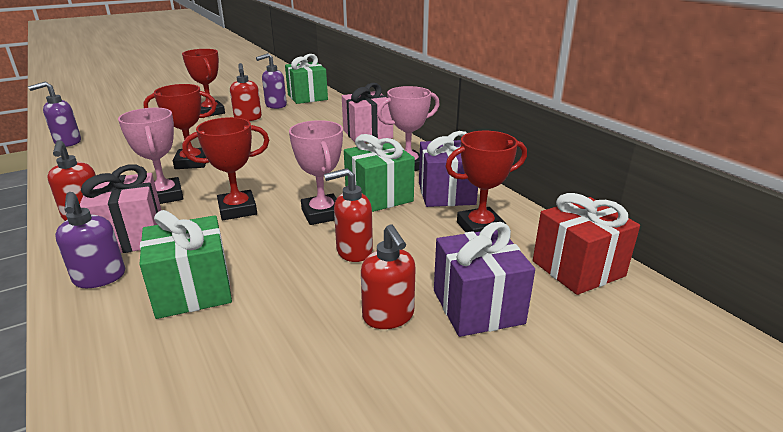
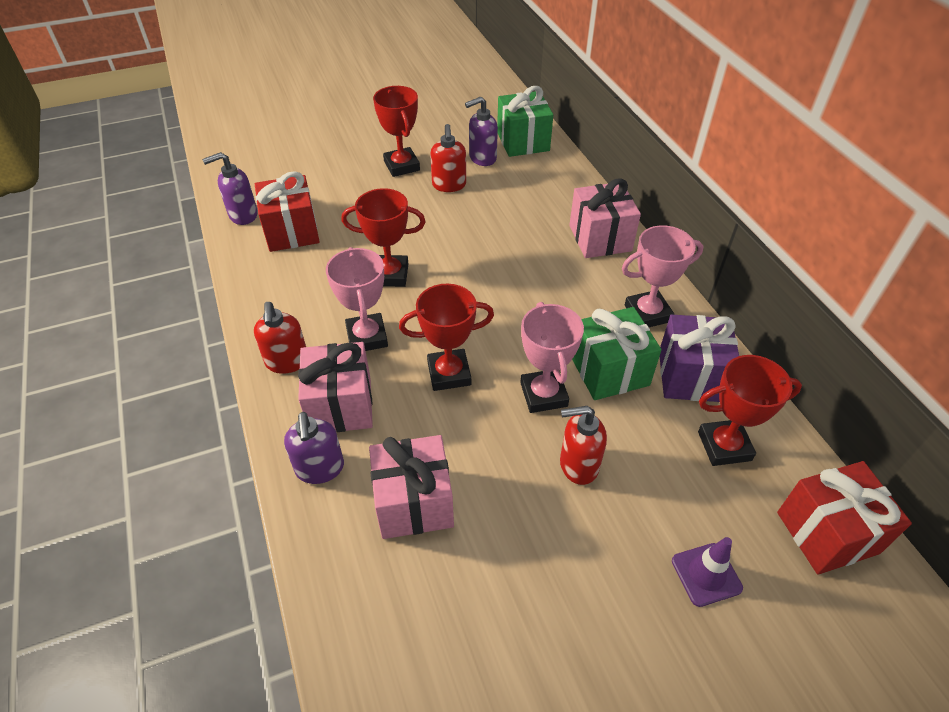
camera: 10 degrees right, 20 degrees up
green gift [139,210,232,319] -> pink gift [369,435,454,539]
red soap dispenser [361,224,416,329] -> none
purple gift [434,222,535,337] -> purple traffic cone [672,537,743,607]
none -> red gift [255,171,320,252]

